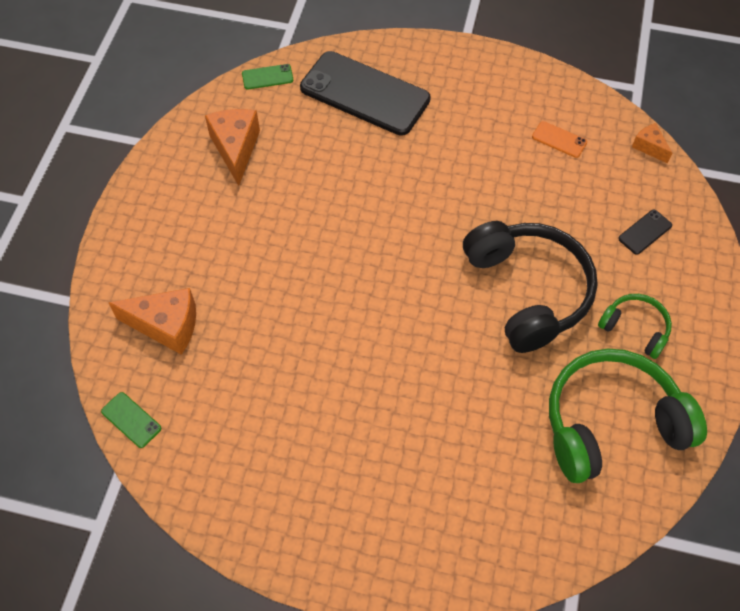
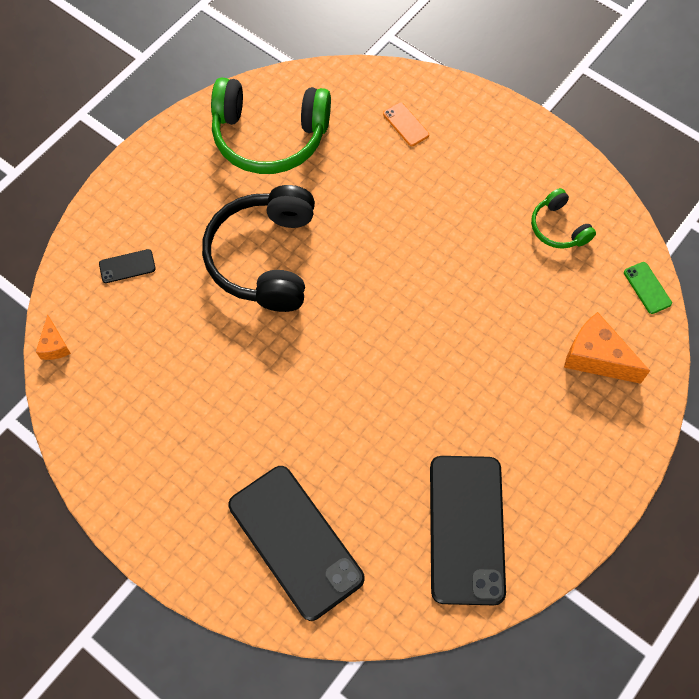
camera: 155 degrees left, 5 degrees up
orange cheese [205,109,260,186] -> black phone [430,456,506,605]
green phone [242,64,293,89] -> none
orange phone [532,121,587,158] -> orange phone moved to [383,102,429,146]
green headphones [598,294,672,359] -> green headphones moved to [531,188,596,249]

